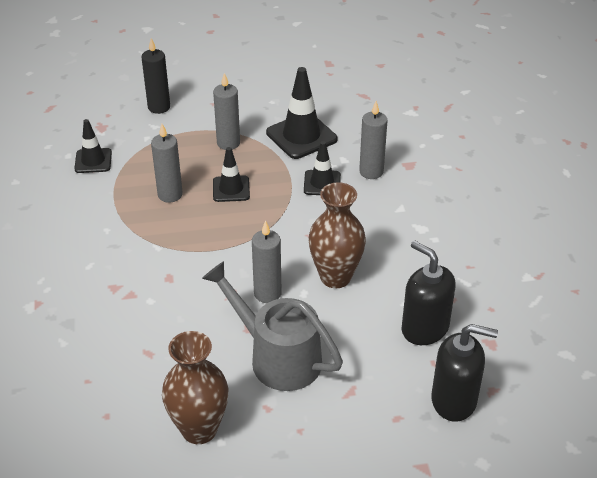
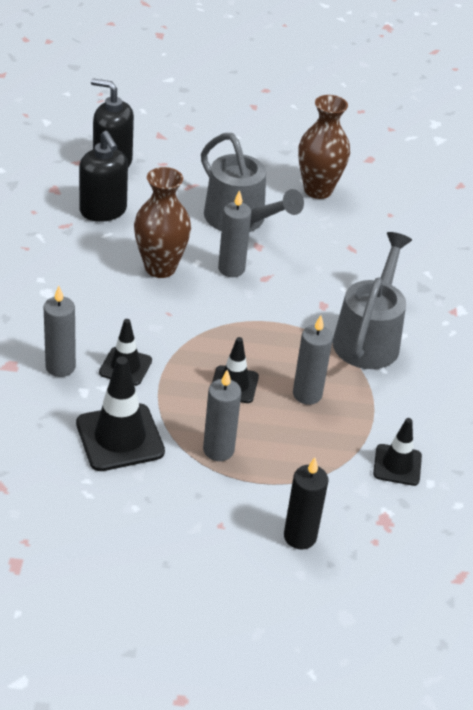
camera: 170 degrees left, 0 degrees up
none -> grey watering can [332,232,412,369]

